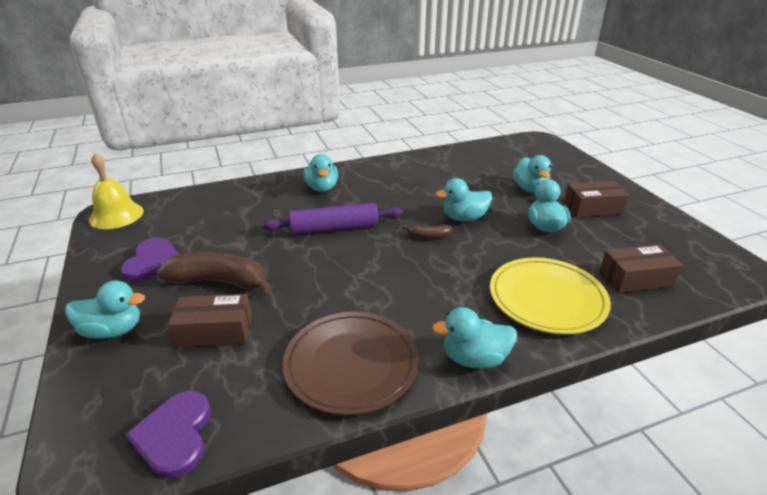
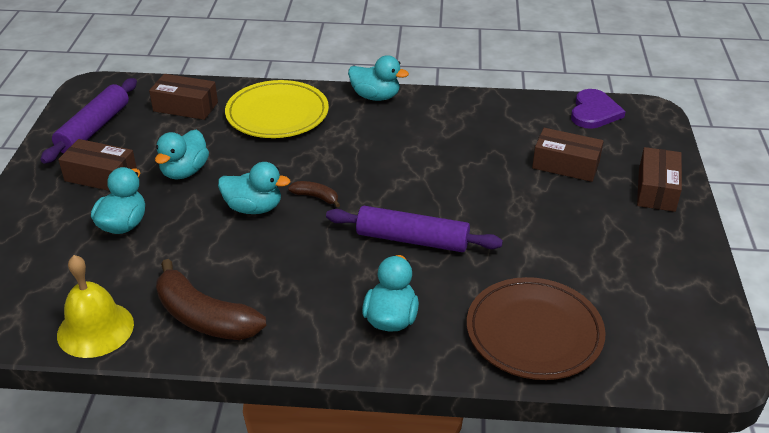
camera: 155 degrees left, 5 degrees up
turquoise duck [65,280,145,339] -> brown box [637,147,682,212]
yellow bell [89,153,144,229] -> yellow bell moved to [57,255,134,358]
purple heart [121,237,179,282] -> none
brown banana [157,252,273,294] -> brown banana moved to [156,259,266,340]
brown plate [282,312,419,415] -> brown plate moved to [467,277,606,380]
none -> purple rolling pin [40,78,137,164]

